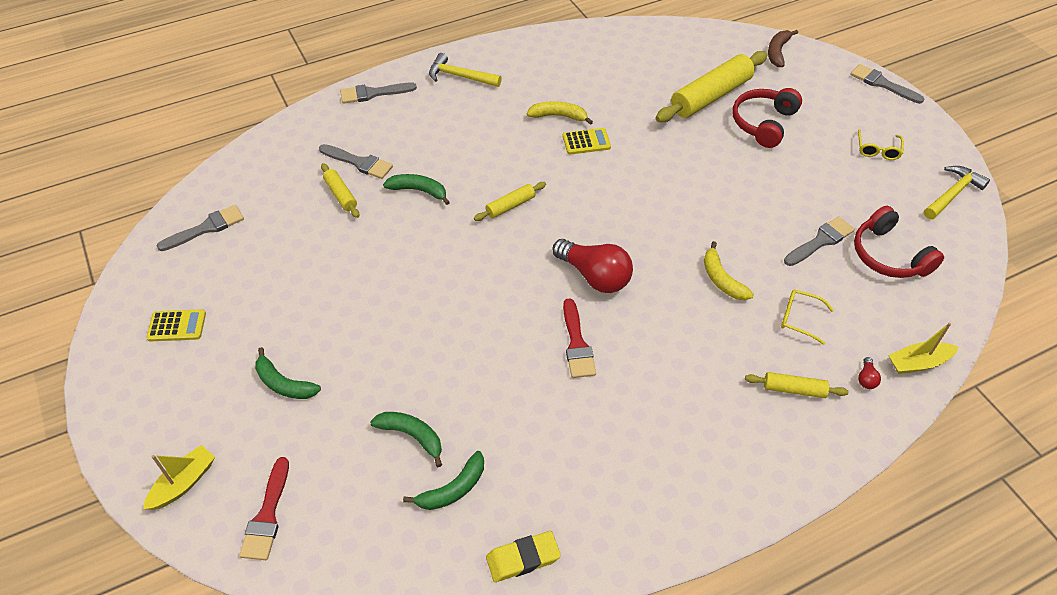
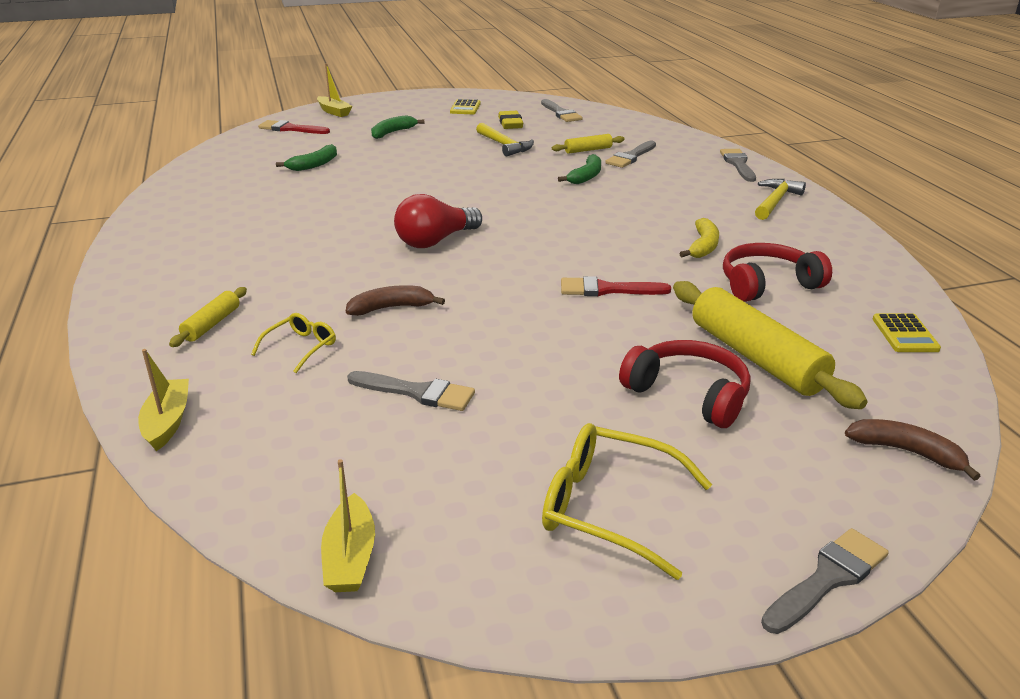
camera: 100 degrees right, 20 degrees down
green banana [403,451,484,510] -> none
yellow rolling pin [474,182,546,221] -> none
yellow eraser [486,531,561,582] -> yellow eraser moved to [498,111,523,129]
yellow calculator [563,128,611,155] -> yellow calculator moved to [873,313,941,352]
red brush [563,299,596,378] -> red brush moved to [561,276,671,296]
yellow banana [704,241,754,300] -> brown banana [346,285,445,316]
grey brush [784,216,855,266] -> grey brush turned 45 degrees counterclockwise [347,371,475,411]
red headphones [854,206,944,278] -> red headphones moved to [723,243,832,302]
yellow glasses [858,129,904,160] -> yellow glasses [542,423,712,580], size x1.78
red light bulb [858,357,881,389] -> none
yellow hammer [924,166,990,219] -> yellow hammer moved to [476,123,534,156]
none -> yellow boat [321,459,375,592]

